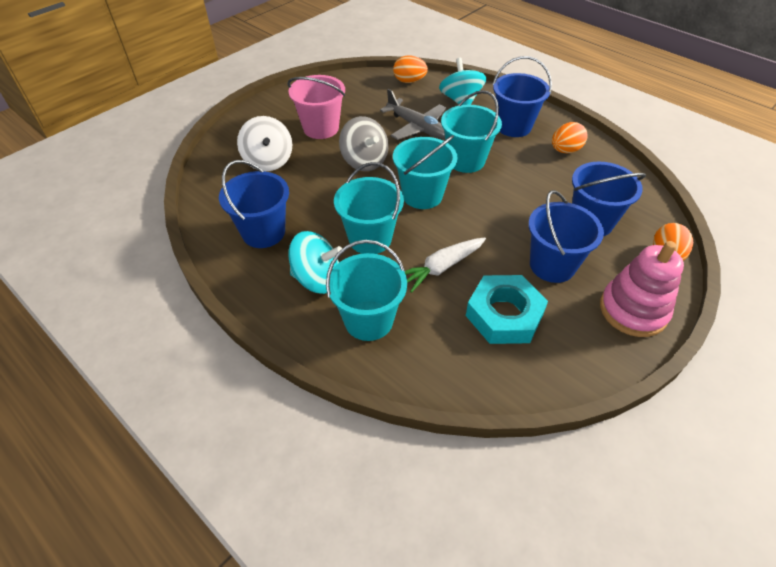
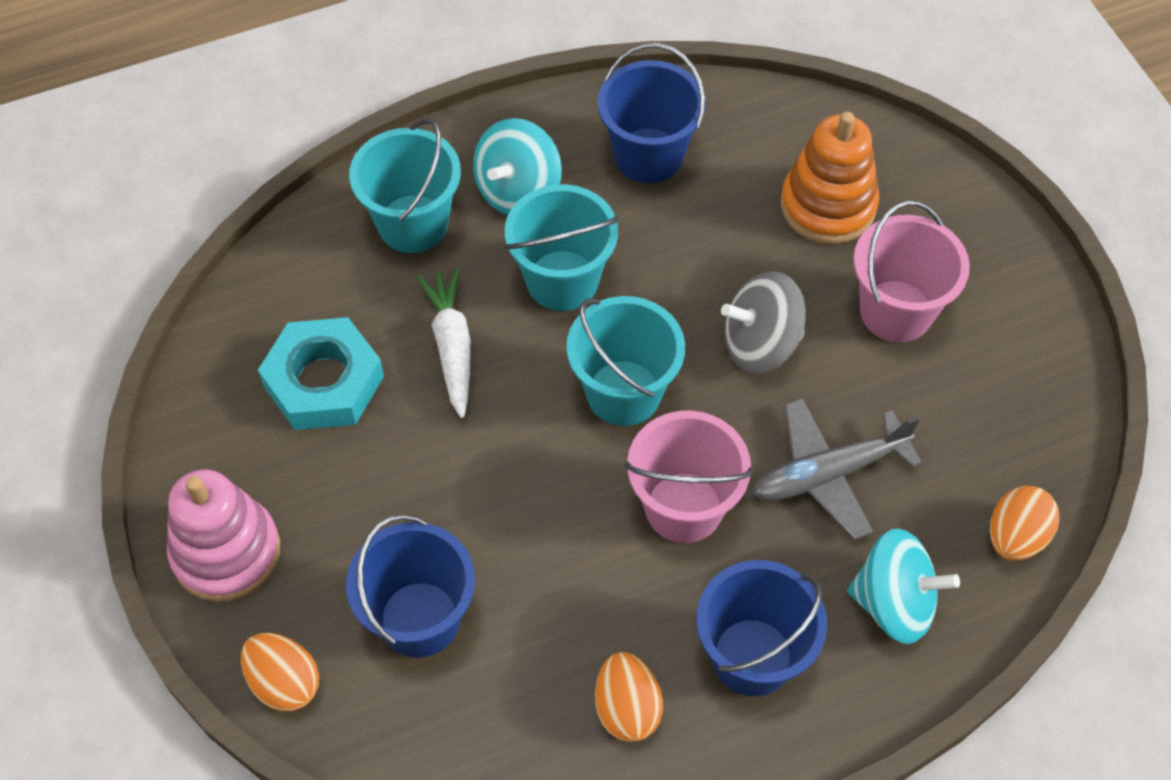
camera: 115 degrees right, 10 degrees up
white spinning top [237,116,292,171] -> orange stacking toy [781,112,879,244]
turquoise bucket [441,90,502,173] -> pink bucket [625,410,753,543]
blue bucket [529,190,604,283] -> none

